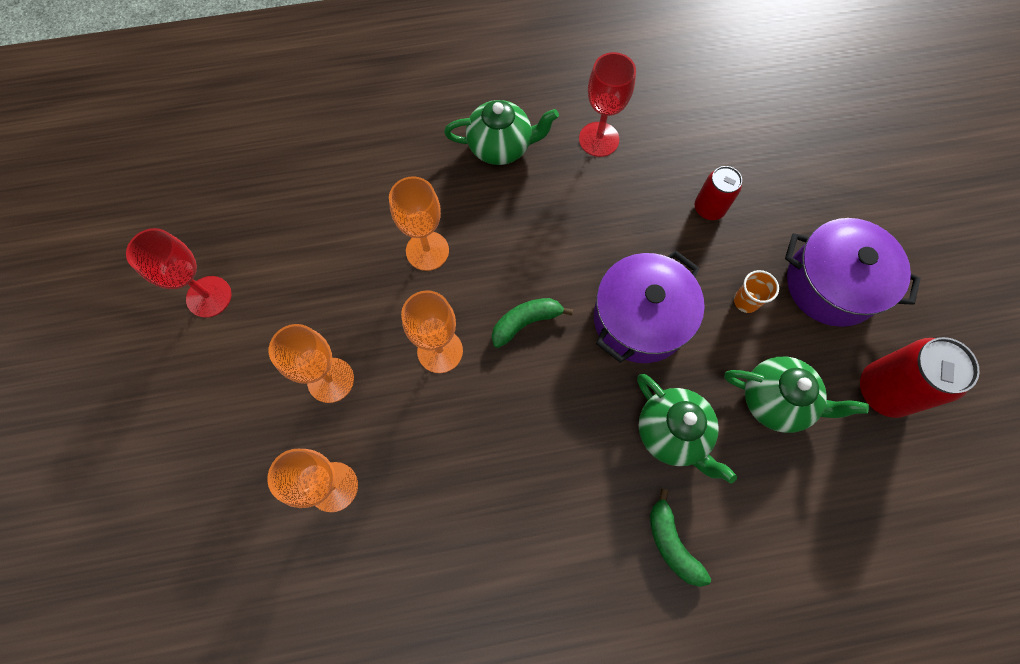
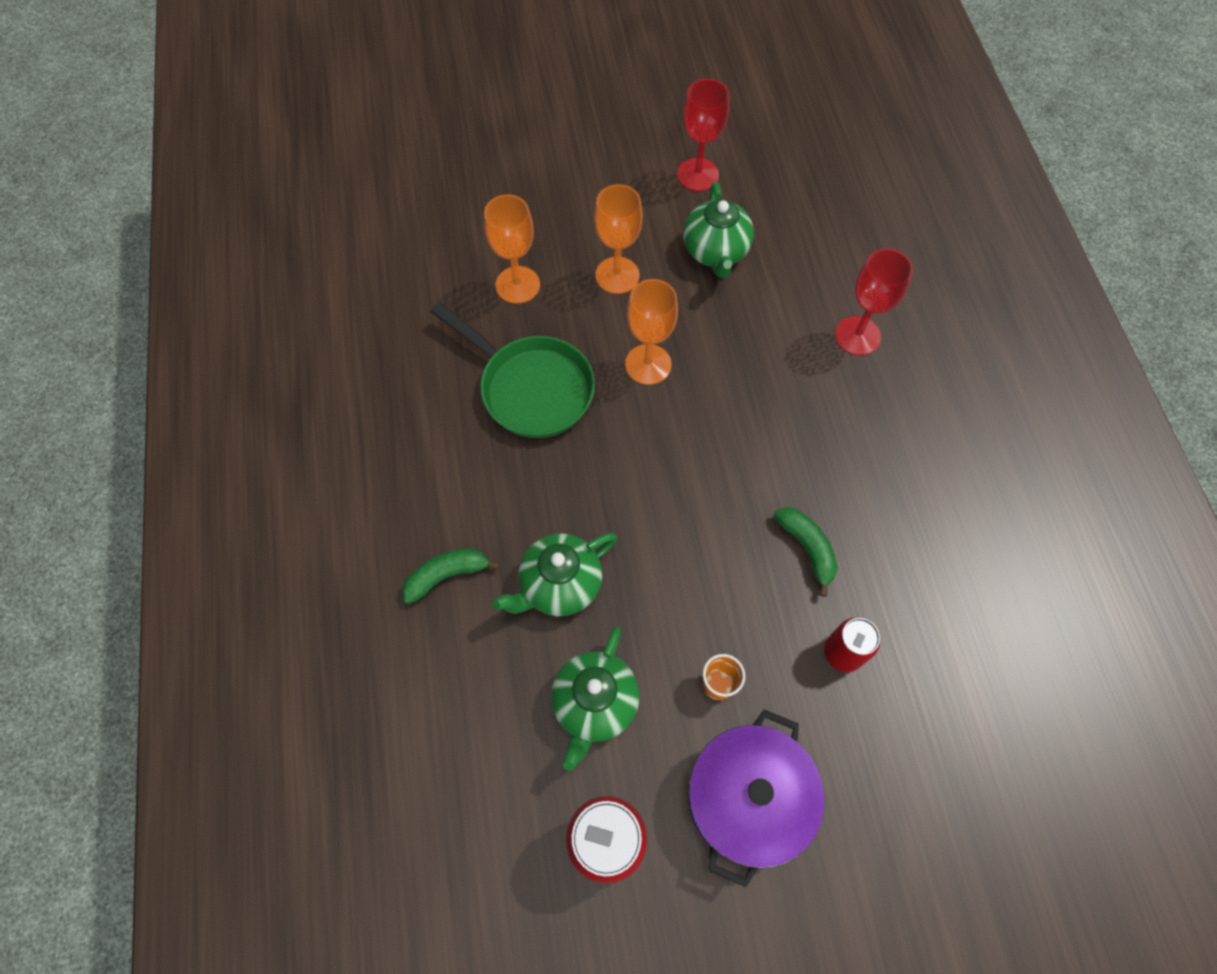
camera: 90 degrees right, 5 degrees down
orange goblet [389,176,449,271] -> none
green teapot [444,100,559,165] -> green teapot moved to [683,182,754,278]
green banana [492,298,573,348] -> green banana moved to [774,507,837,597]
red goblet [579,52,636,157] -> red goblet moved to [835,248,913,355]
purple pot [594,250,705,363] -> none
none -> green pan [431,302,595,438]

